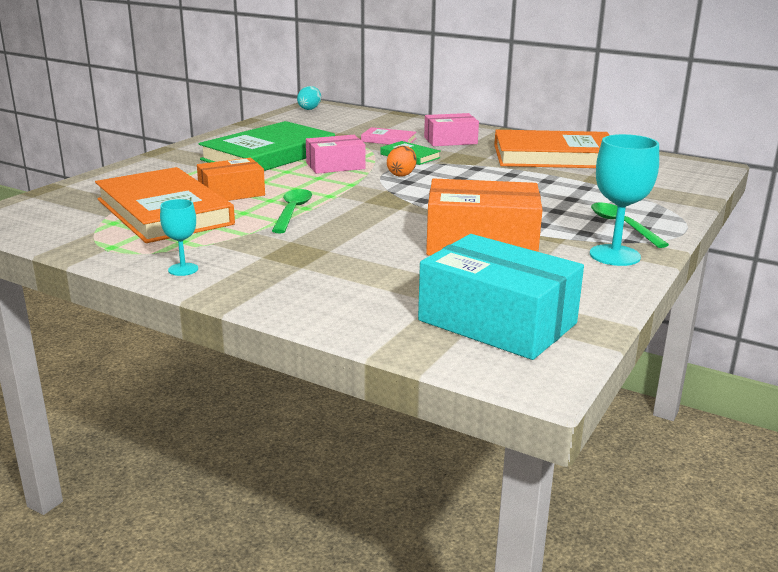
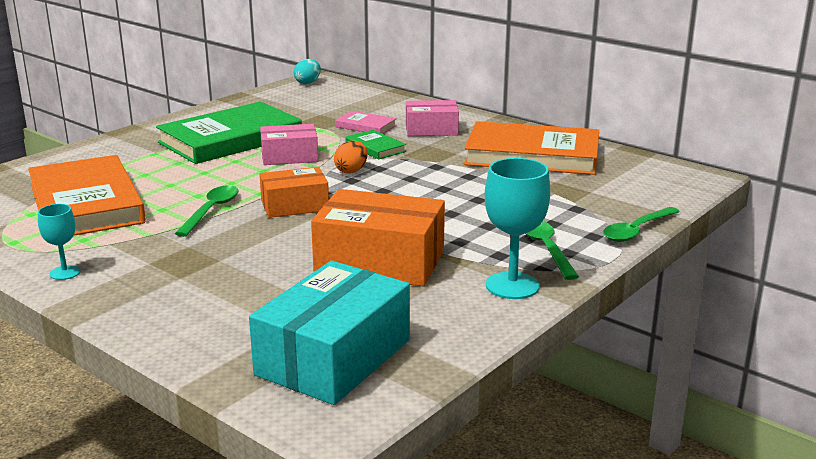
camera: 10 degrees right, 0 degrees up
orange box [197,158,265,201] -> orange box moved to [259,167,329,218]
turquoise box [418,234,584,360] -> turquoise box turned 75 degrees clockwise [249,261,410,405]
none -> green spoon [603,207,680,242]

